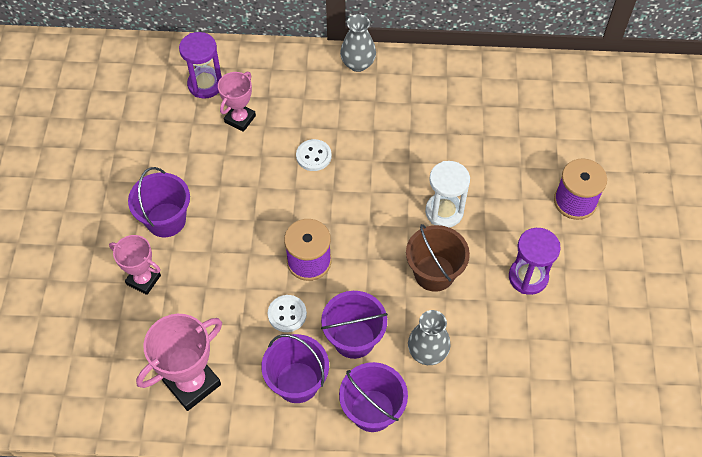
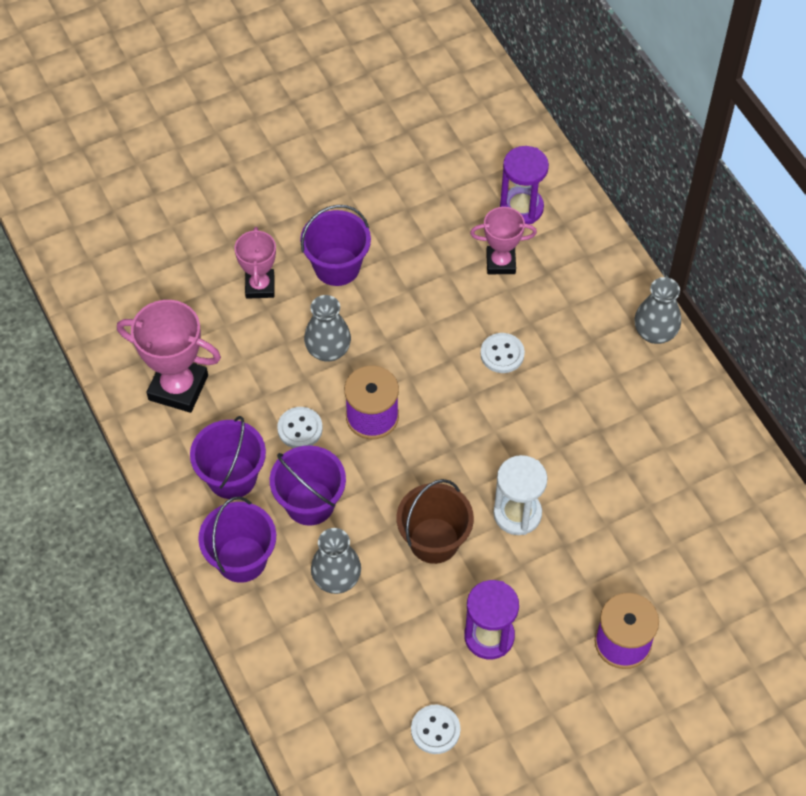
camera: 60 degrees right, 0 degrees up
none -> grey vase [304,295,351,362]
none -> white button [411,705,460,754]

